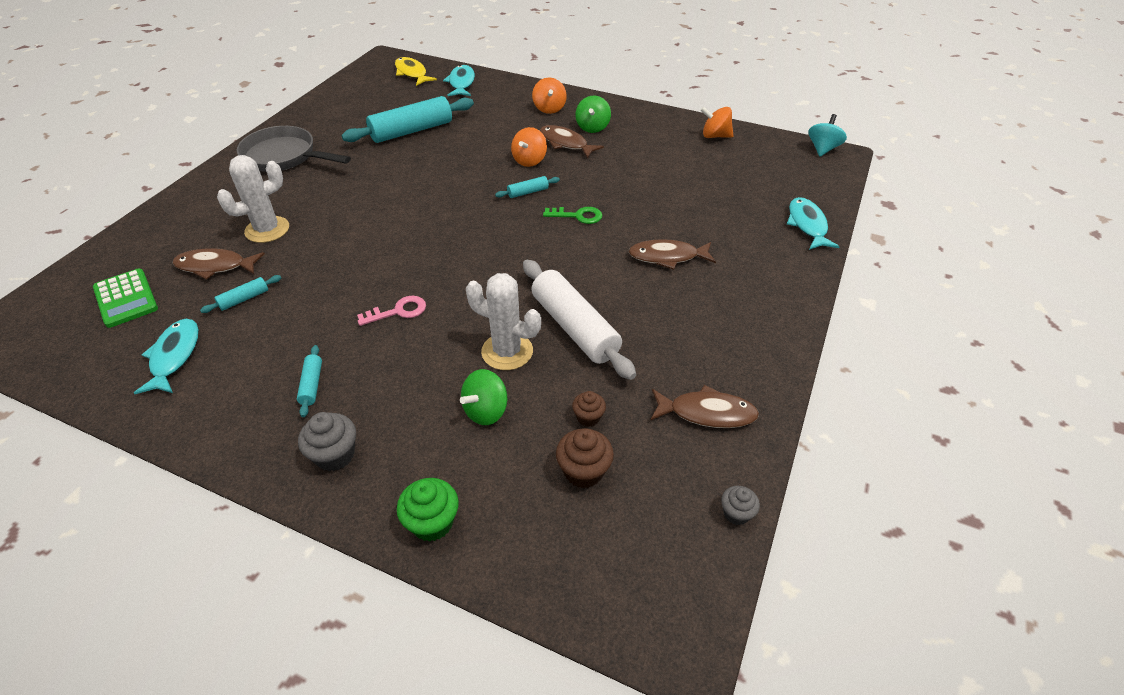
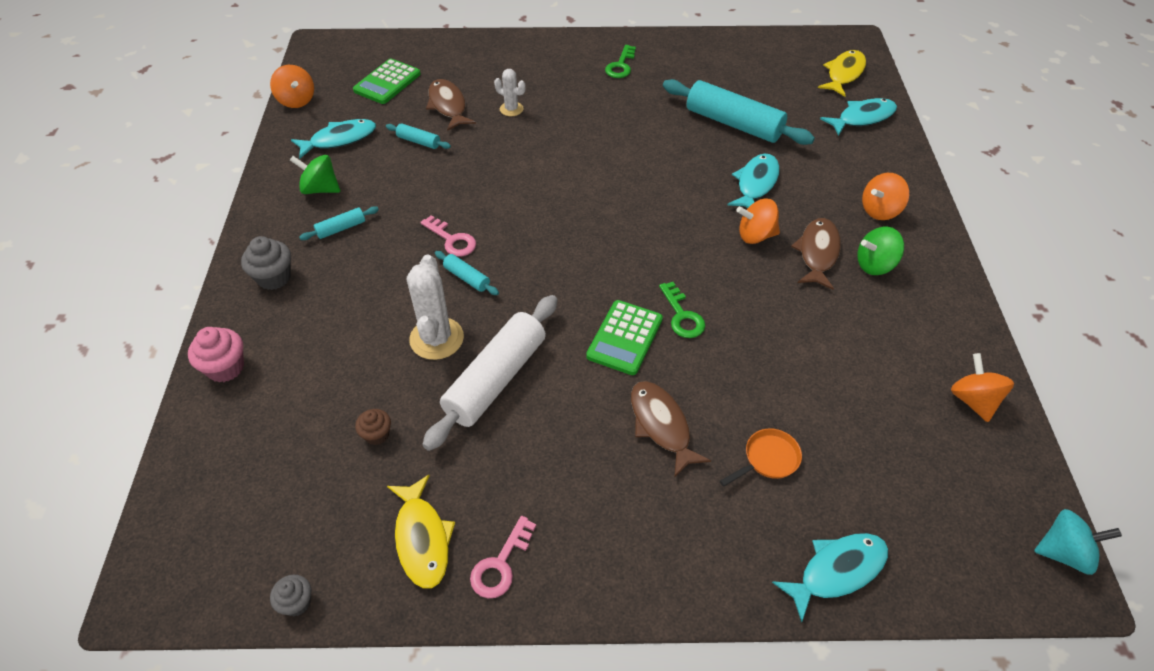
camera: 65 degrees right, 5 degrees up
white cactus [217,155,289,243] -> white cactus [494,69,526,116], size x0.56
grey pan [237,126,351,172] -> green key [605,45,636,78]
green cupcake [397,478,459,542] -> pink cupcake [188,327,244,382]
green spinning top [460,369,507,425] -> green spinning top moved to [290,155,340,194]
turquoise rolling pin [495,176,560,198] -> turquoise rolling pin moved to [435,251,499,295]
brown cupcake [556,428,614,488] -> none
brown fish [651,385,759,428] -> yellow fish [387,475,455,589]
none -> orange spinning top [270,65,314,108]
none -> pink key [470,516,536,598]
none -> green calculator [586,300,663,375]
none -> orange pan [720,428,802,487]
none -> turquoise fish [728,154,780,208]

